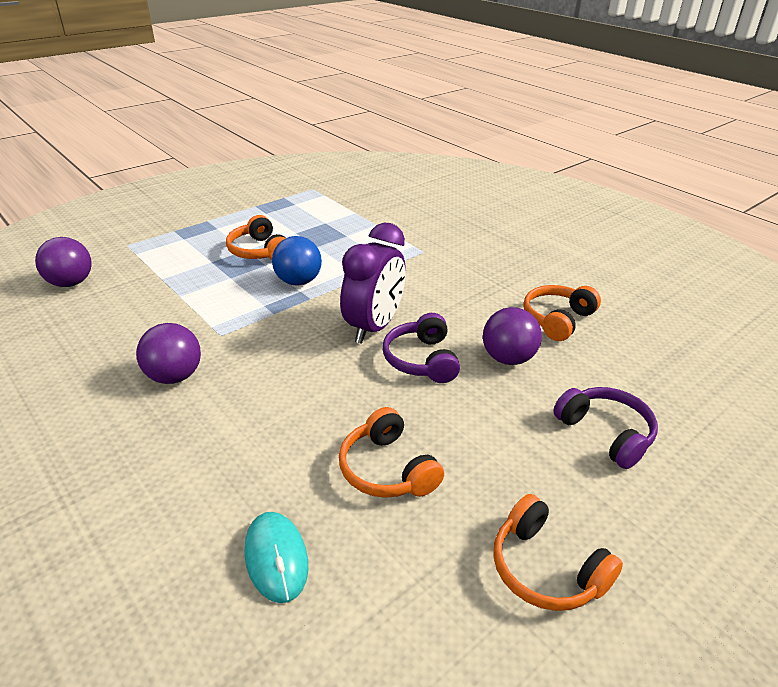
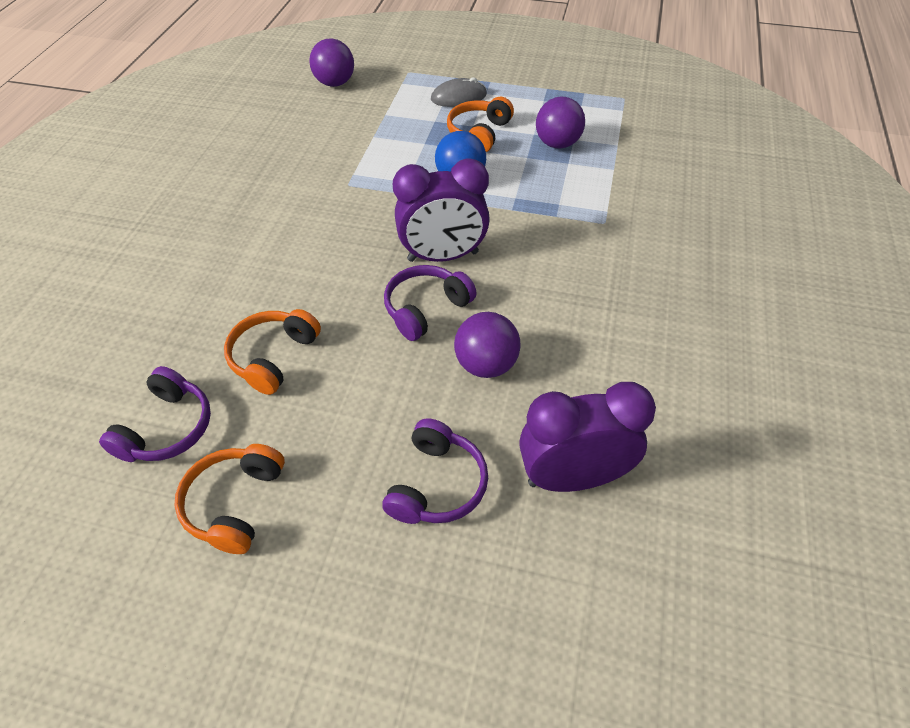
camera: 55 degrees right, 15 degrees up
purple ball [136,323,201,384] -> purple ball moved to [536,97,585,149]
turquoise mouse [244,512,308,603] -> none
orange headphones [523,285,601,341] -> none
none -> purple headphones [99,366,211,462]
none -> grey mouse [431,77,487,107]
none -> purple clock [519,382,656,492]

